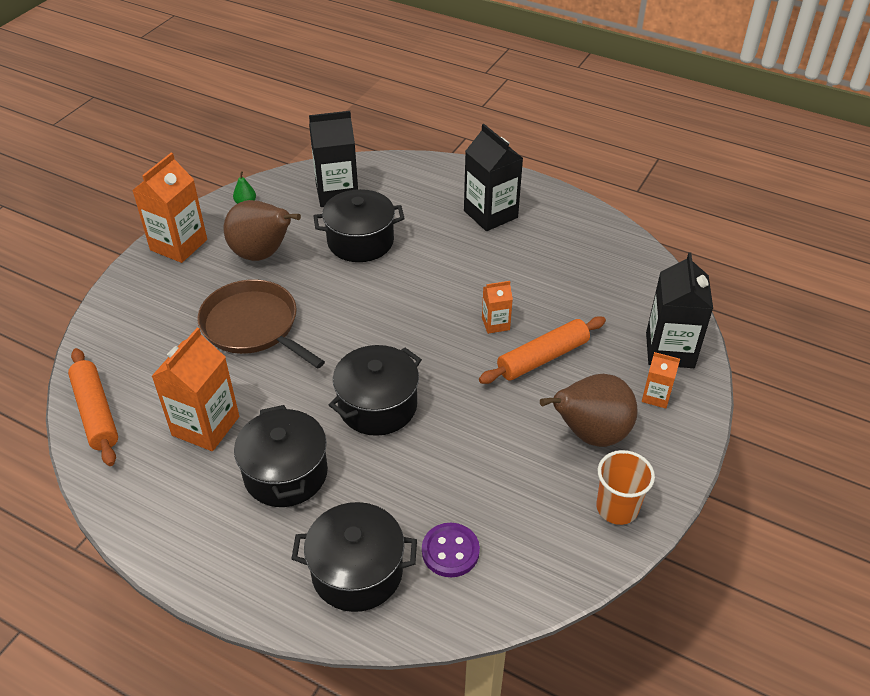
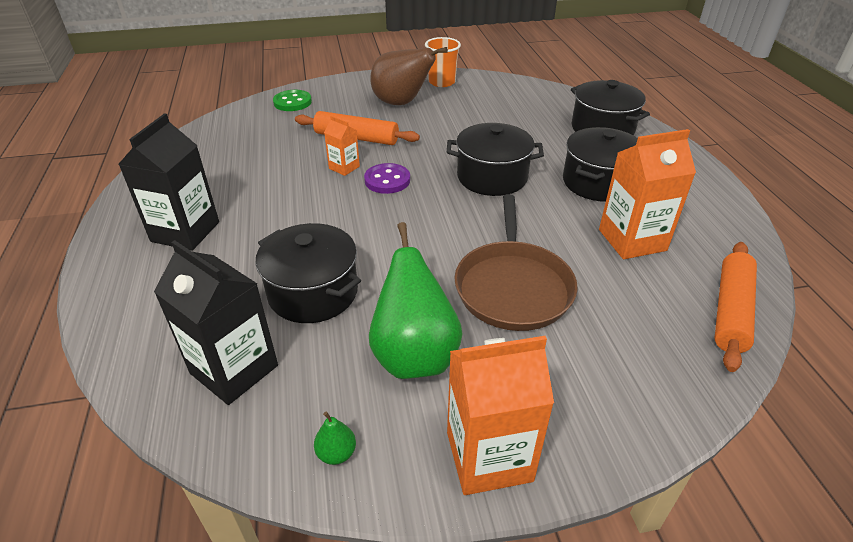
camera: 130 degrees left, 5 degrees down
brown pear [224,200,301,261] -> green pear [369,222,462,379]
purple button [422,523,480,577] -> purple button moved to [364,163,410,194]
orange carton [642,352,680,409] -> none
black carton [646,252,713,368] -> green button [273,90,312,111]

